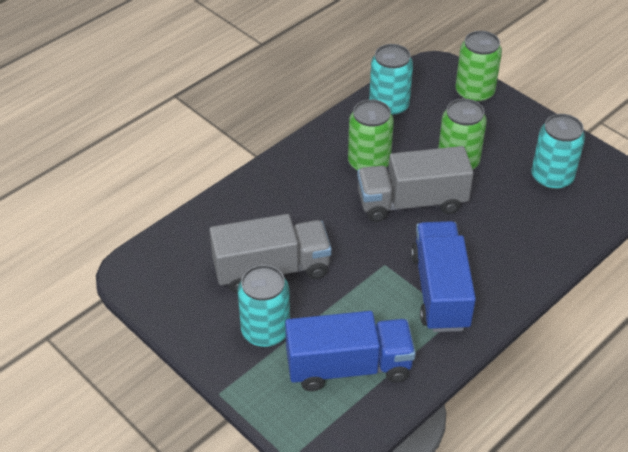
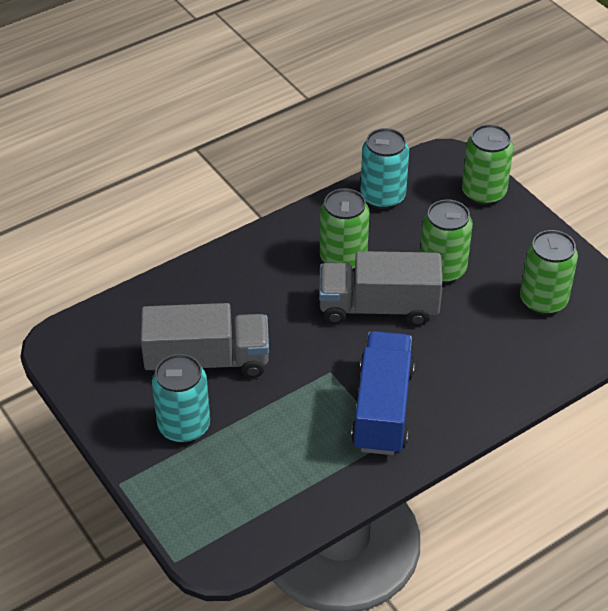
camera: 10 degrees right, 0 degrees up
blue truck [285,311,416,391] -> none
turquoise can [531,114,585,190] -> green can [520,230,578,315]

